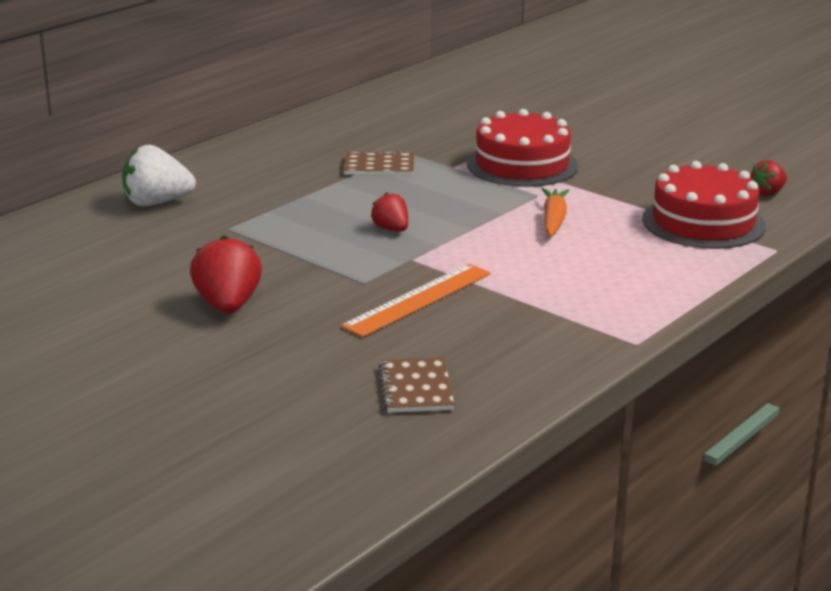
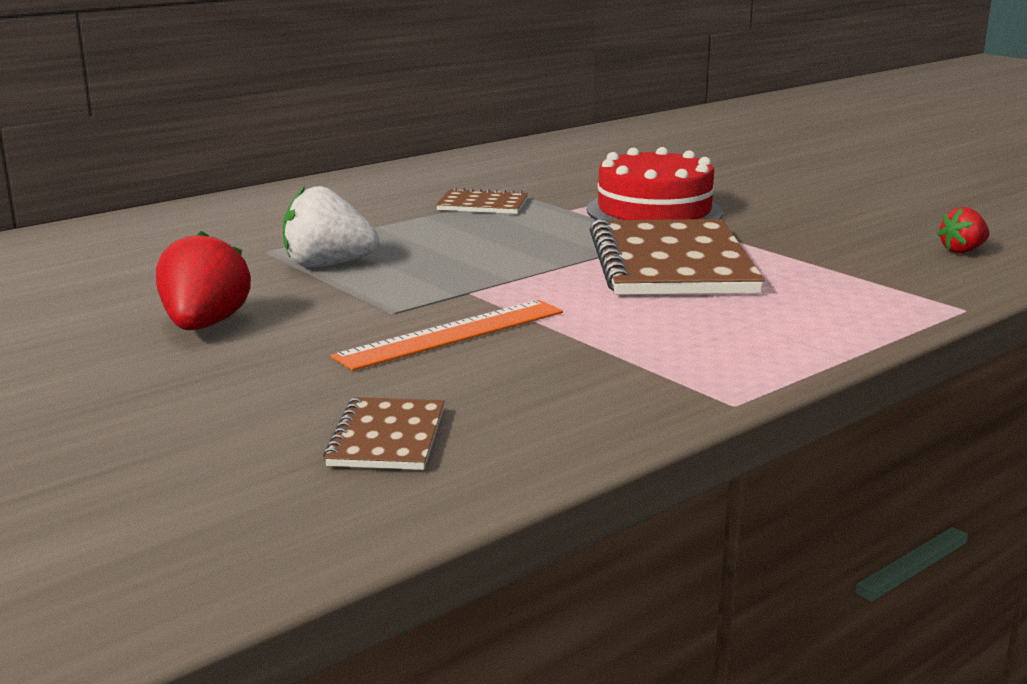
camera: 10 degrees right, 5 degrees down
white strawberry [122,145,196,206] -> white strawberry moved to [283,186,379,267]
red strawberry [371,193,408,231] -> none
orange carrot [542,188,570,237] -> brown notebook [590,219,765,295]
red cake [642,161,766,249] -> none

